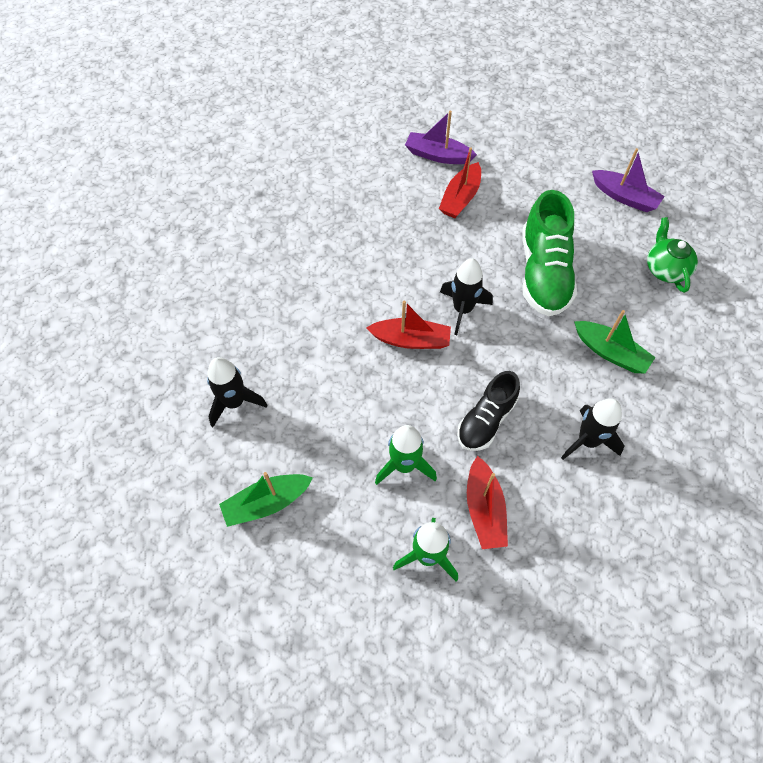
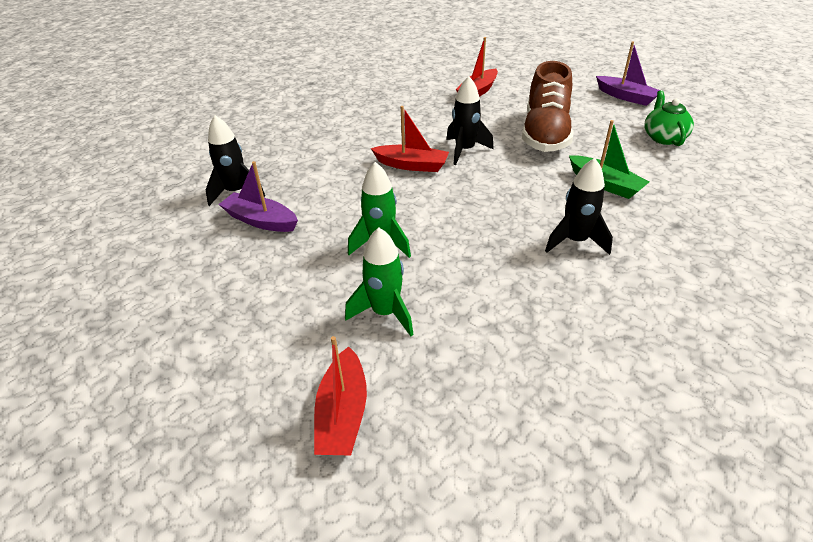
camera: 10 degrees right, 20 degrees down
green boat [219,472,313,527] -> none
purple boat [405,111,477,164] -> purple boat moved to [219,161,298,232]
black shoe [457,371,520,451] -> none
red boat [467,456,508,549] -> red boat moved to [314,336,367,455]
green shoe [522,190,577,316] -> brown shoe [522,61,573,152]

